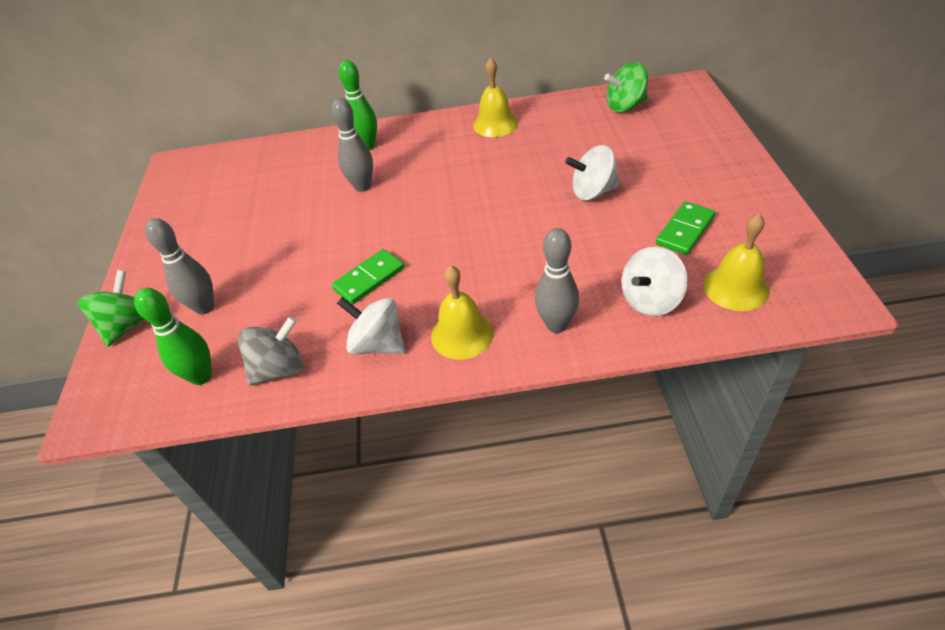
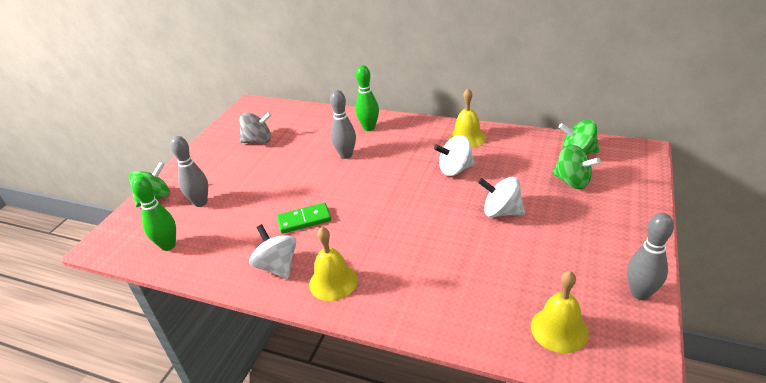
camera: 25 degrees right, 10 degrees down
grey spinning top [238,316,303,386] -> grey spinning top moved to [239,112,272,143]
grey bowling pin [535,228,579,333] -> grey bowling pin moved to [627,213,674,300]
white spinning top [622,246,688,316] -> white spinning top moved to [434,135,475,176]
green domino [656,201,716,255] -> none
none -> green spinning top [552,145,601,189]

